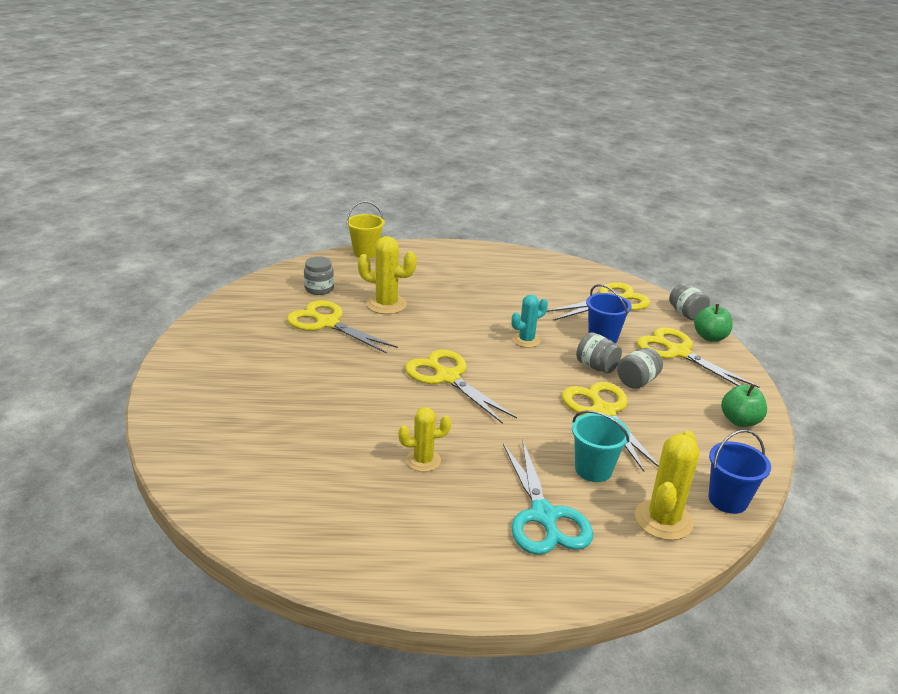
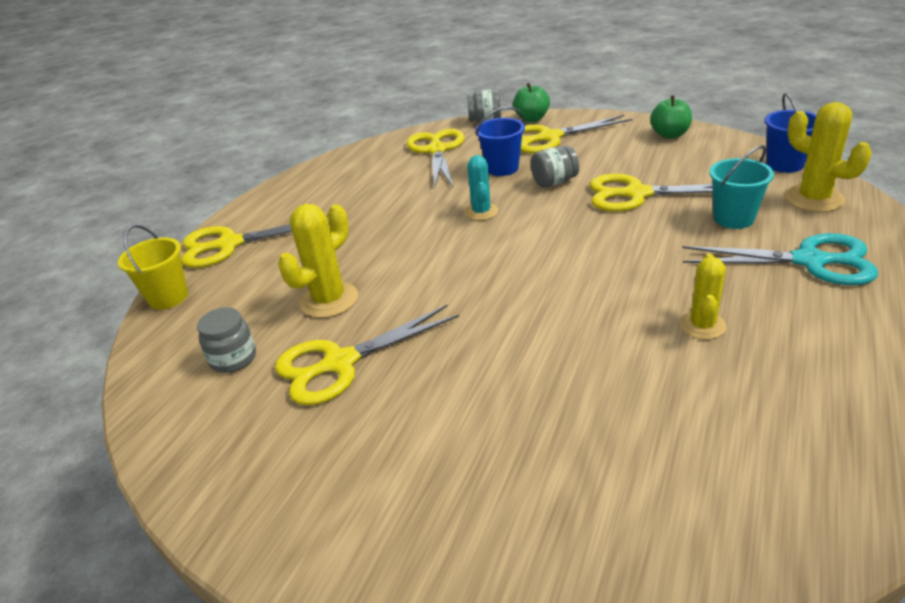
camera: 60 degrees left, 5 degrees up
yellow scissors [405,349,517,424] -> yellow scissors moved to [181,215,330,268]
grey jar [617,348,663,389] -> none

